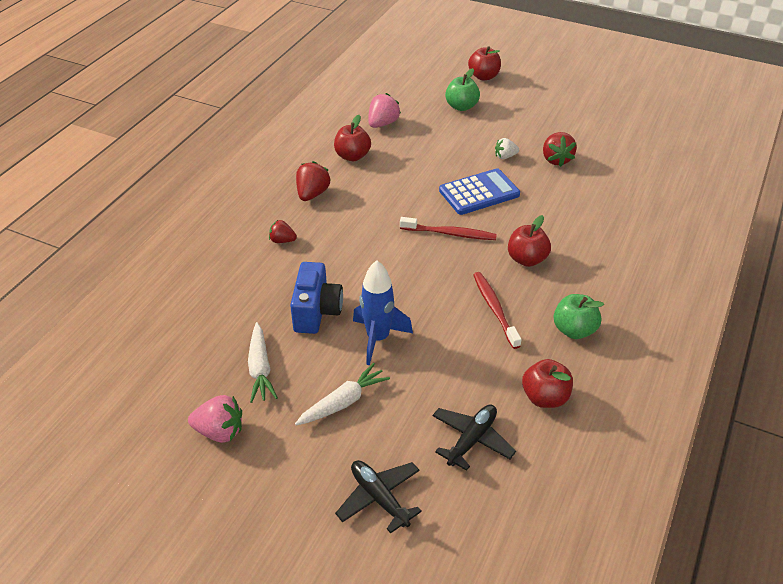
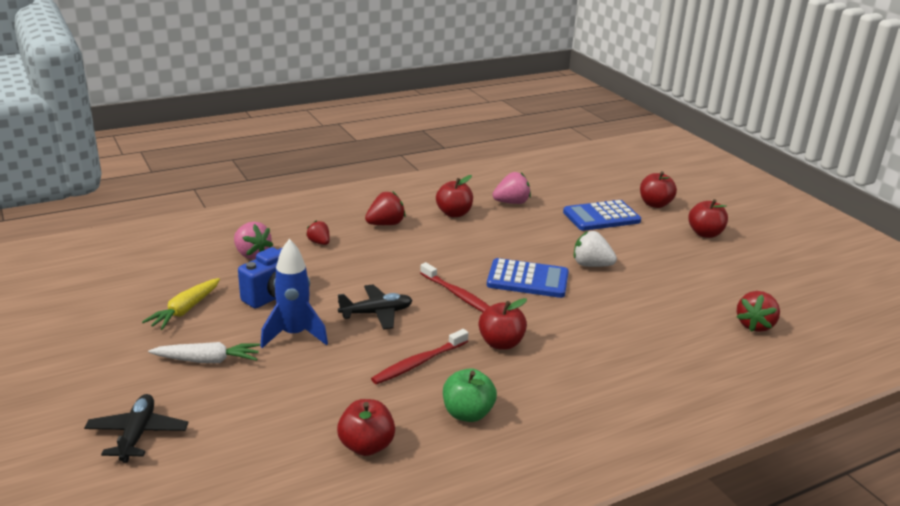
camera: 35 degrees right, 15 degrees down
pink strawberry [188,395,242,443] -> pink strawberry moved to [234,222,273,259]
white carrot [248,322,278,403] -> yellow carrot [142,278,220,330]
black plane [433,404,516,471] -> black plane moved to [338,284,413,330]
green apple [445,68,480,111] -> blue calculator [563,200,641,231]
red toothbrush [473,272,522,349] -> red toothbrush turned 150 degrees counterclockwise [371,329,469,384]
white strawberry [495,138,519,159] -> white strawberry [574,231,617,267], size x1.58
red strawberry [543,132,577,167] -> red strawberry moved to [736,291,780,332]
none -> red apple [688,199,728,238]

